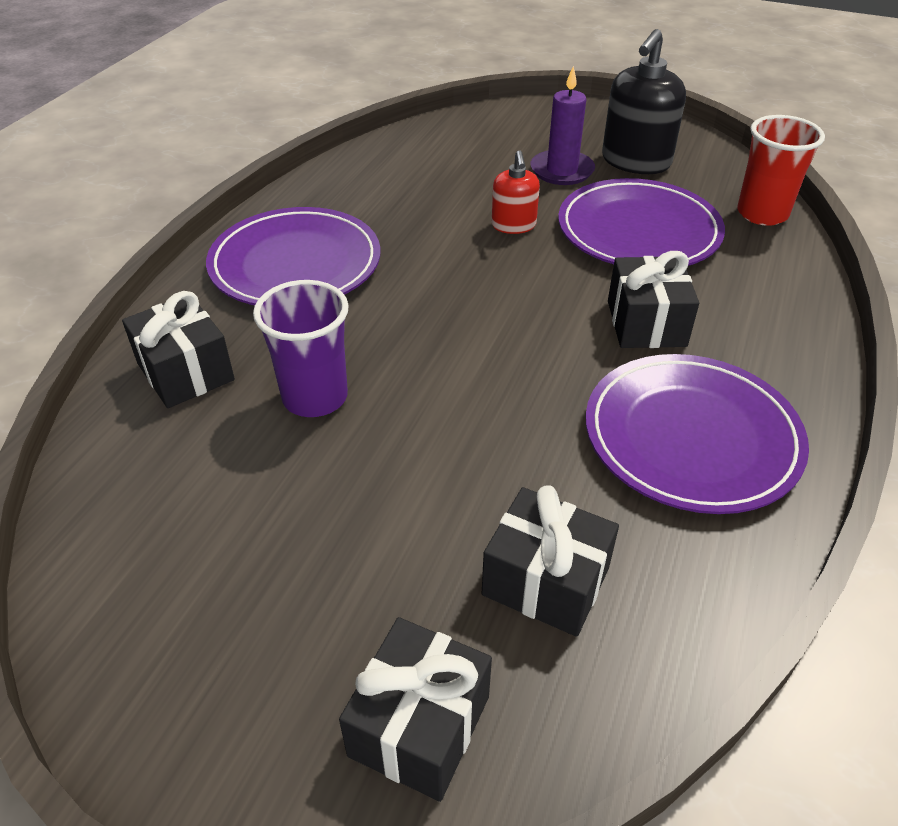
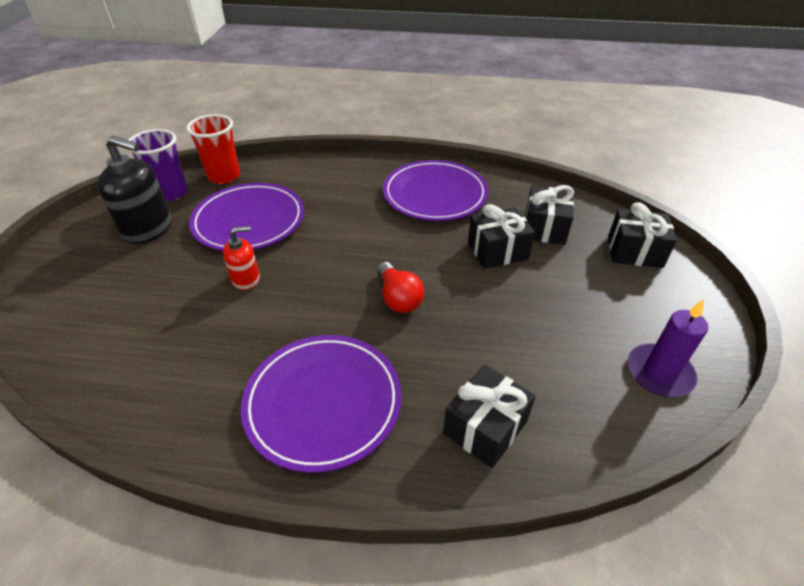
camera: 105 degrees left, 0 degrees up
purple cup [253,280,349,417] -> purple cup moved to [128,129,188,201]
purple candle [531,66,595,185] -> purple candle moved to [628,299,708,397]
black gift [608,251,699,348] -> black gift moved to [468,204,535,269]
none -> red light bulb [377,262,424,313]

